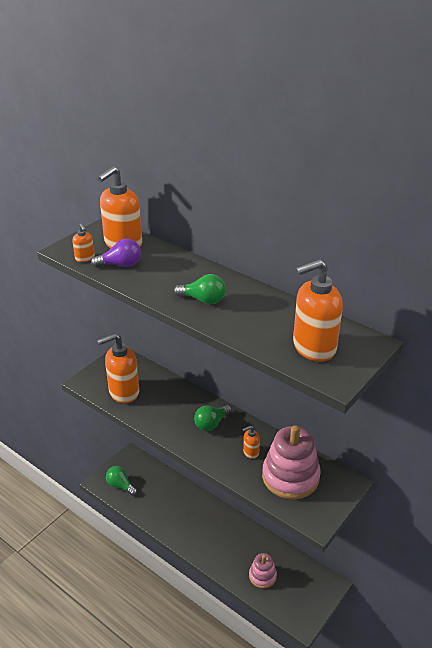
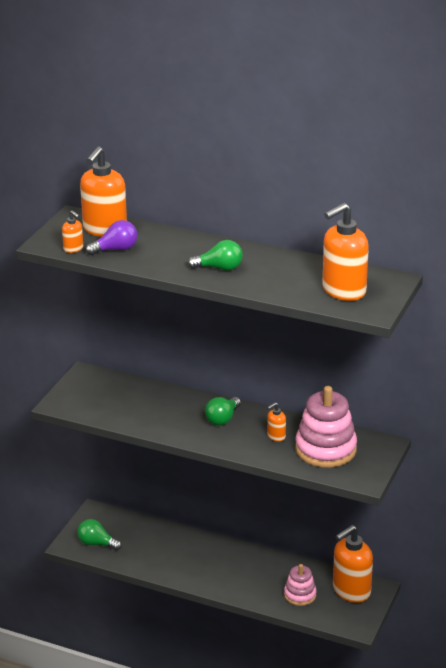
camera: 15 degrees left, 5 degrees down
orange soap dispenser [97,333,139,403] -> orange soap dispenser moved to [333,525,373,603]

